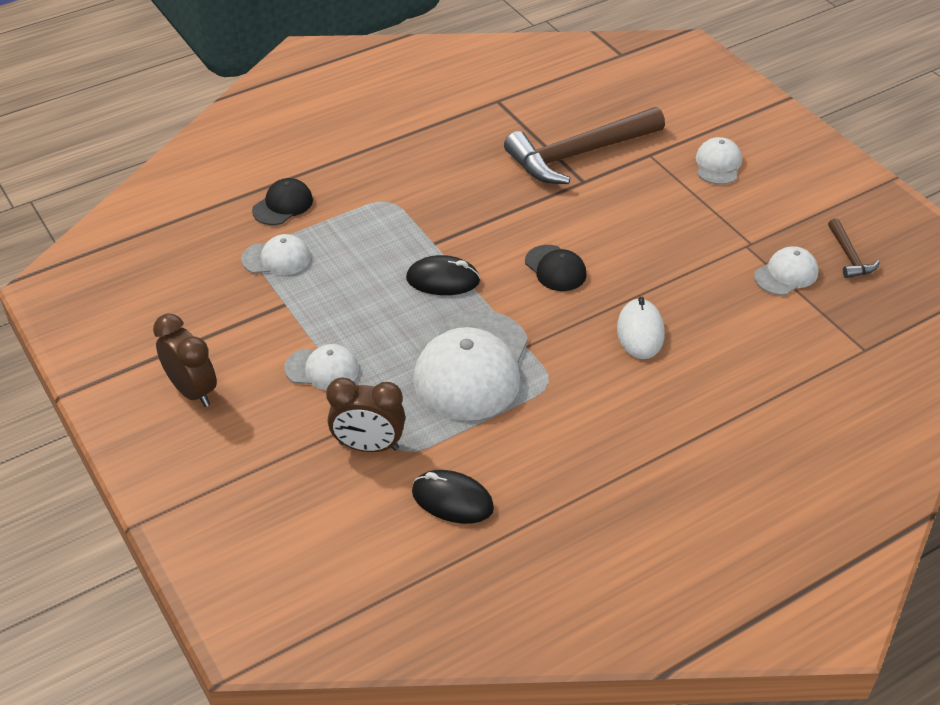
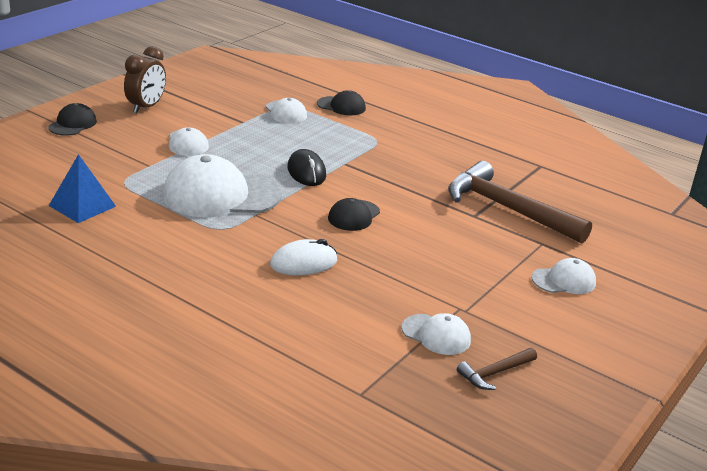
camera: 65 degrees right, 15 degrees down
brown clock [326,377,405,452] -> none
black mouse [412,470,494,524] -> blue pyramid [49,154,116,223]
none -> black cap [48,103,97,136]

